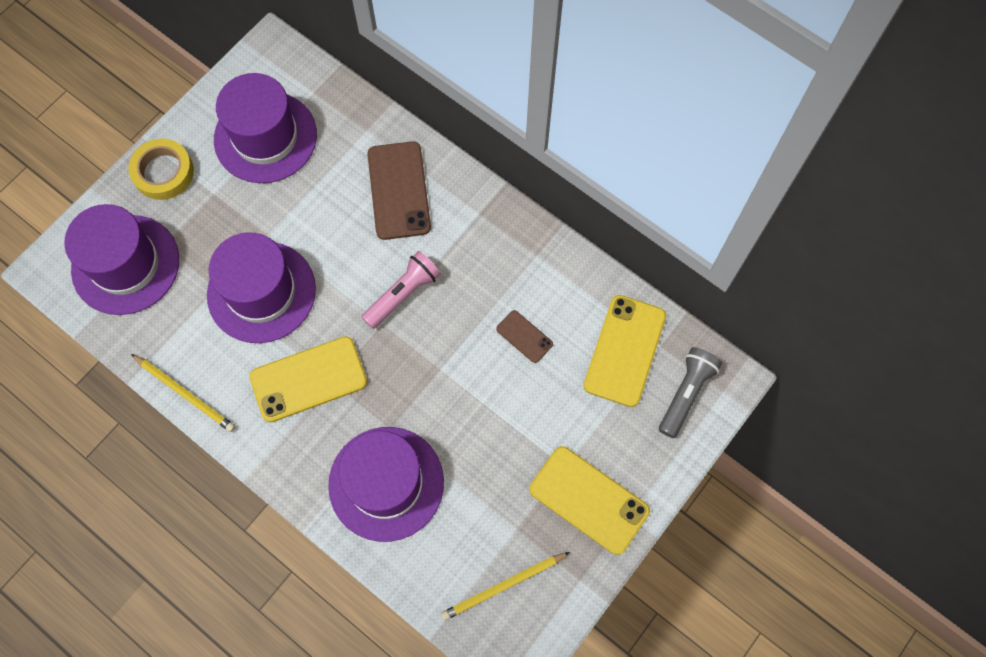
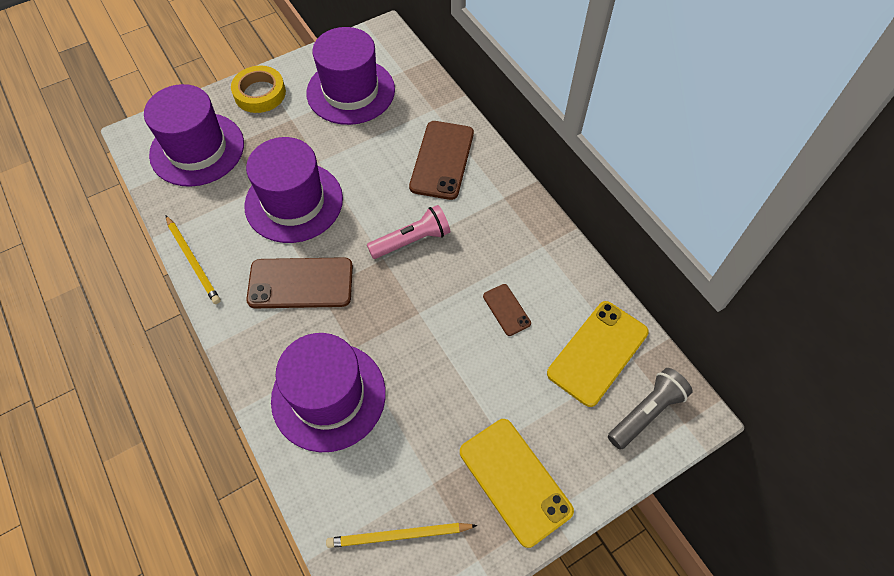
camera: 20 degrees right, 10 degrees down
yellow phone [250,336,367,423] -> brown phone [246,257,353,308]

